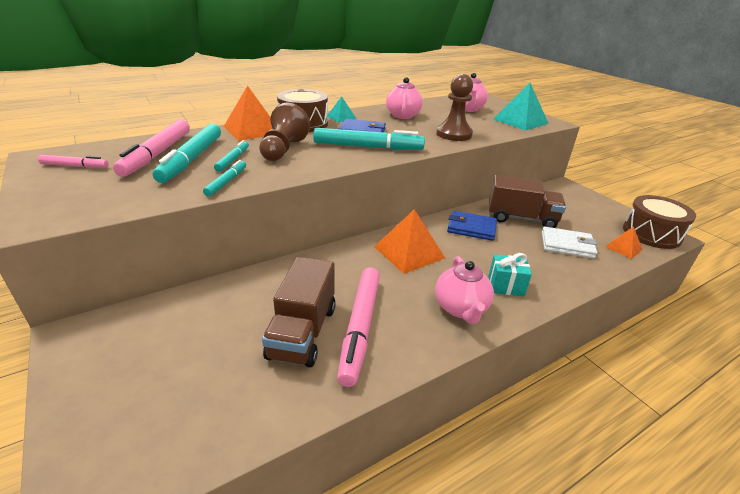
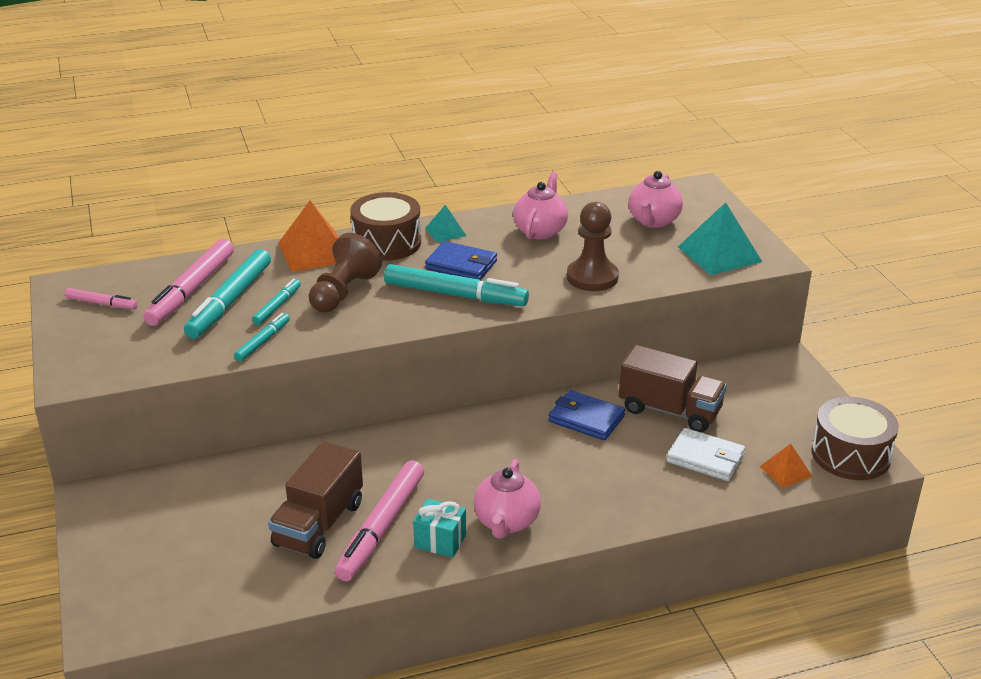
camera: 15 degrees right, 0 degrees up
orange pyramid [374,209,445,274] -> none
turquoise gift [489,253,532,296] -> turquoise gift moved to [413,499,466,558]

